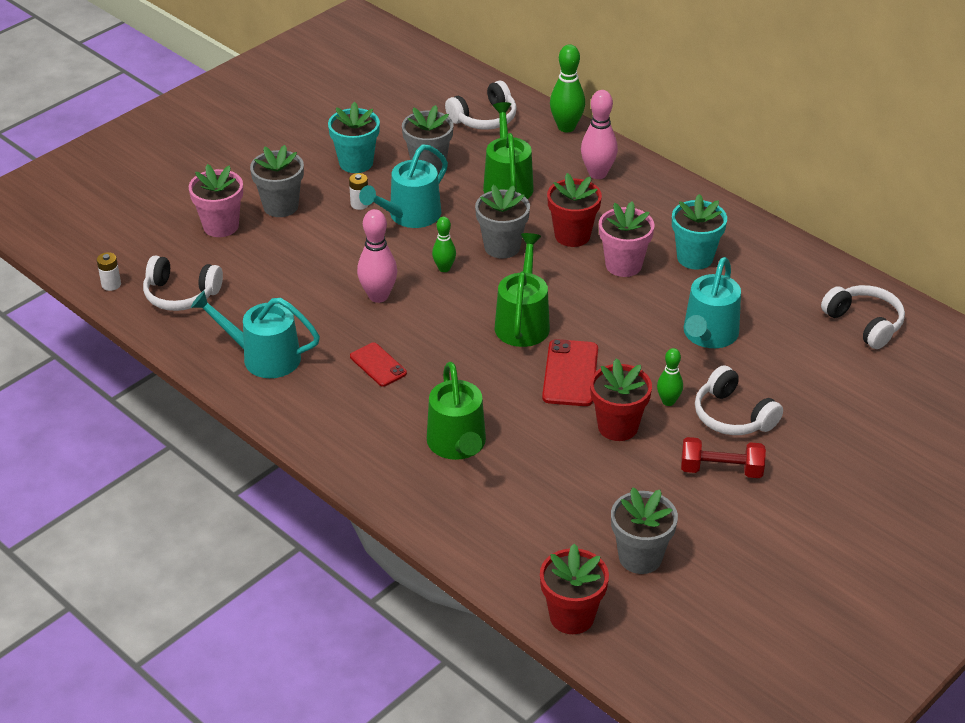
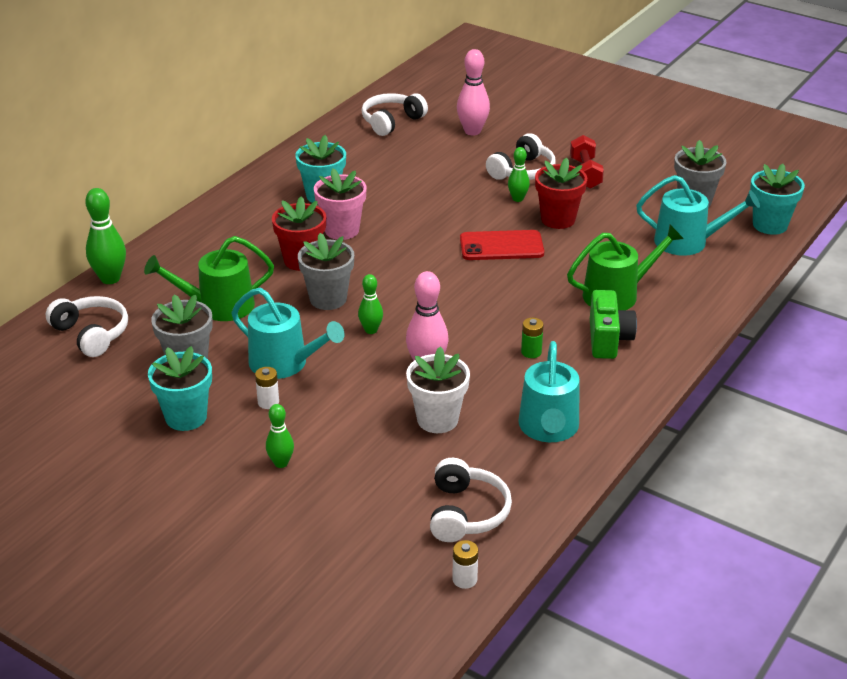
camera: 100 degrees left, 5 degrees down
pink flower pot [189,164,243,237] -> none
grey flower pot [250,145,304,217] -> green bowling pin [266,404,294,468]
red phone [350,342,407,387] -> green battery [521,318,544,358]
green watering can [495,233,550,347] -> none
red flower pot [540,544,609,634] -> turquoise flower pot [750,164,805,235]
pink bowling pin [581,90,618,179] -> pink bowling pin moved to [457,49,490,135]
turquoise watering can [684,257,741,348] -> turquoise watering can moved to [636,175,760,256]
none -> white flower pot [406,347,470,433]
none -> green camera [590,290,637,359]

